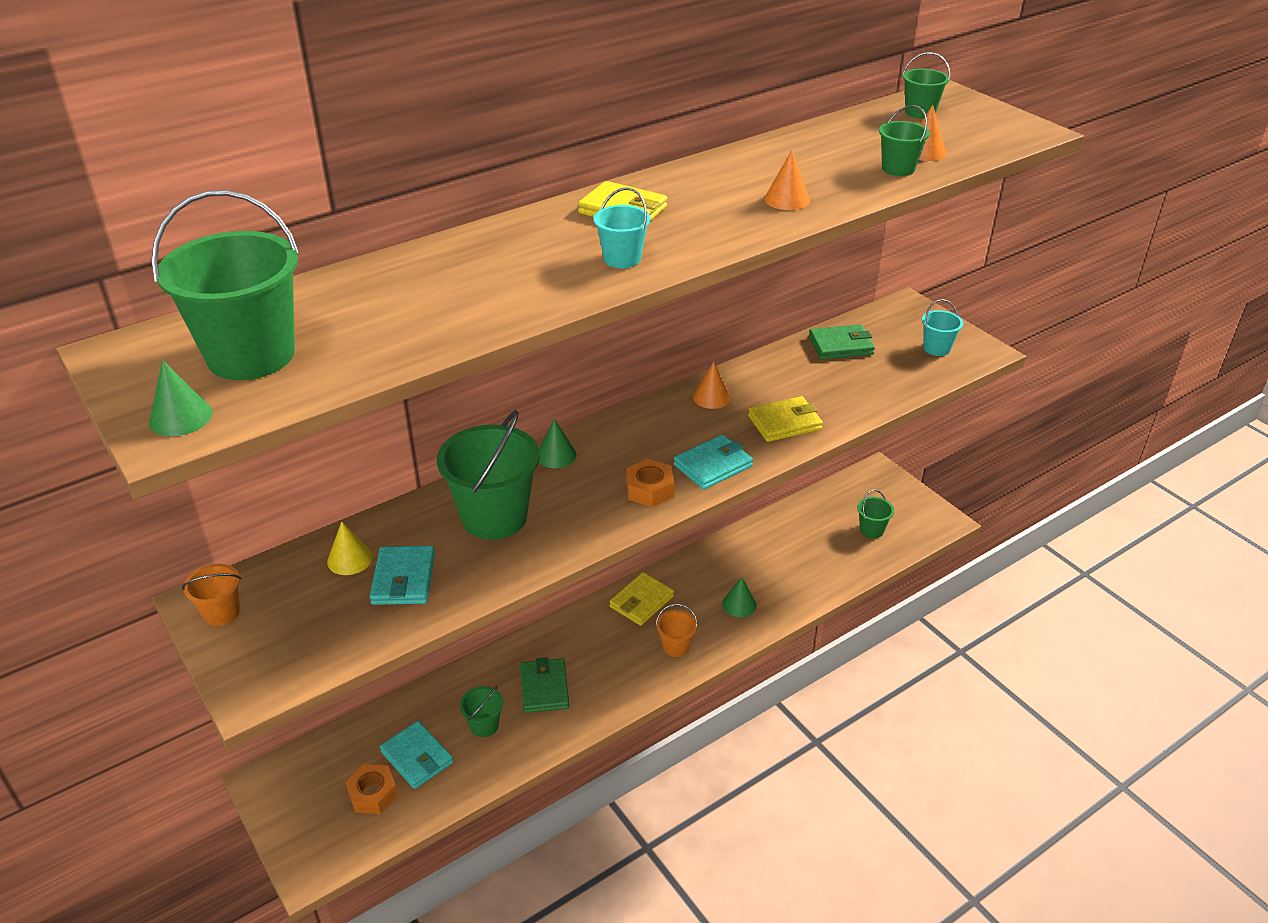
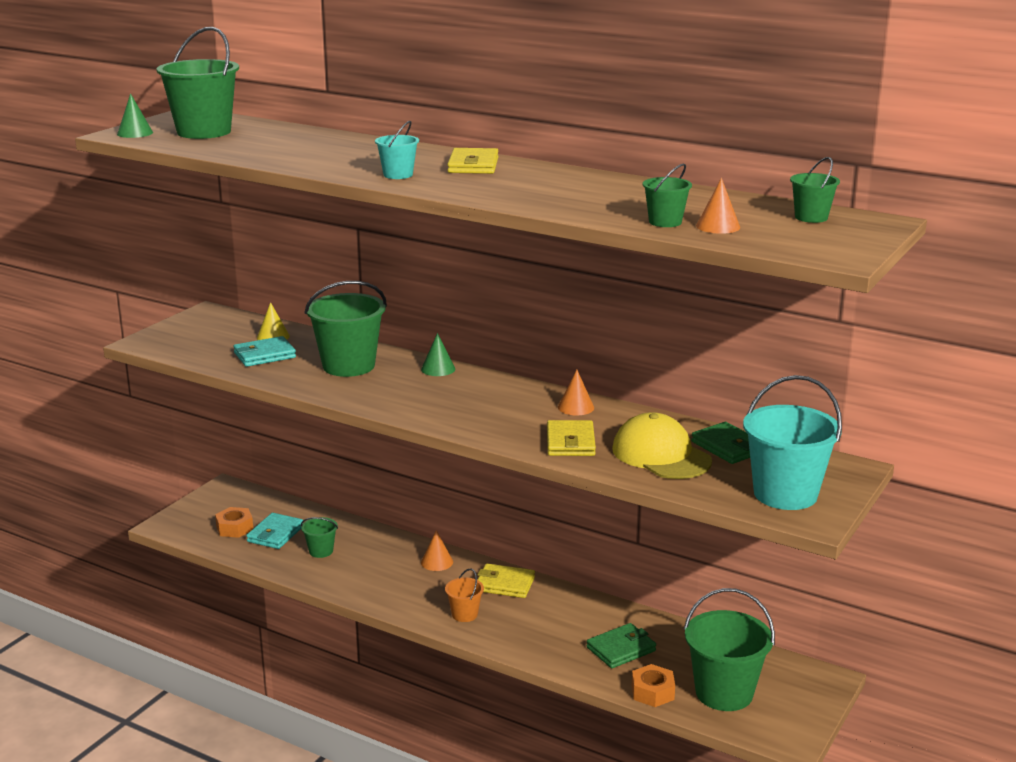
camera: 65 degrees right, 15 degrees down
orange bucket [182,564,241,626] -> none
green wallet [520,657,569,713] -> green wallet moved to [586,623,656,668]
orange nut [626,459,674,507] -> orange nut moved to [632,664,675,707]
turquoise wallet [674,435,753,490] -> none
green cone [722,577,757,618] -> none
yellow wallet [748,396,823,442] -> yellow wallet turned 45 degrees clockwise [547,420,596,456]
orange cone [764,150,810,210] -> orange cone moved to [421,530,453,571]
green bucket [857,489,894,538] -> green bucket [684,588,775,711], size x2.03
turquoise bucket [922,299,963,356] -> turquoise bucket [743,375,842,510], size x2.03
none -> yellow cap [612,412,712,479]

